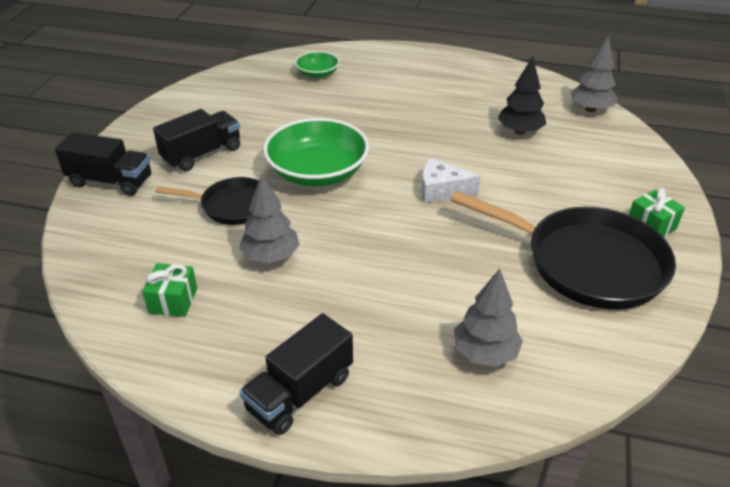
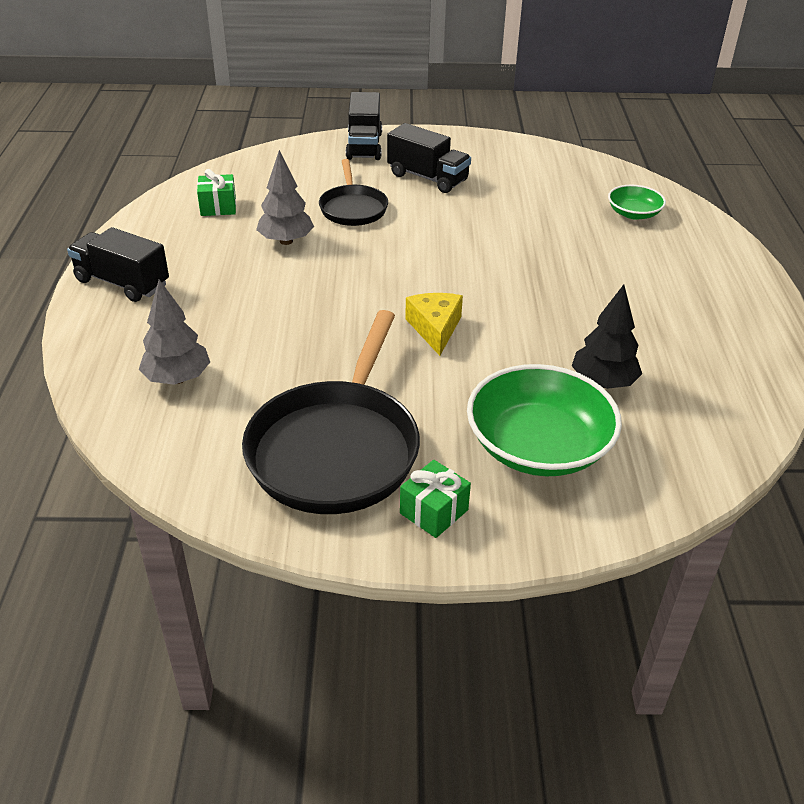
camera: 75 degrees right, 0 degrees up
green bowl [263,118,369,187] -> green bowl moved to [467,364,622,476]
white cheese [422,158,481,203] -> yellow cheese [405,293,463,356]
grey tree [571,35,617,112] -> none

